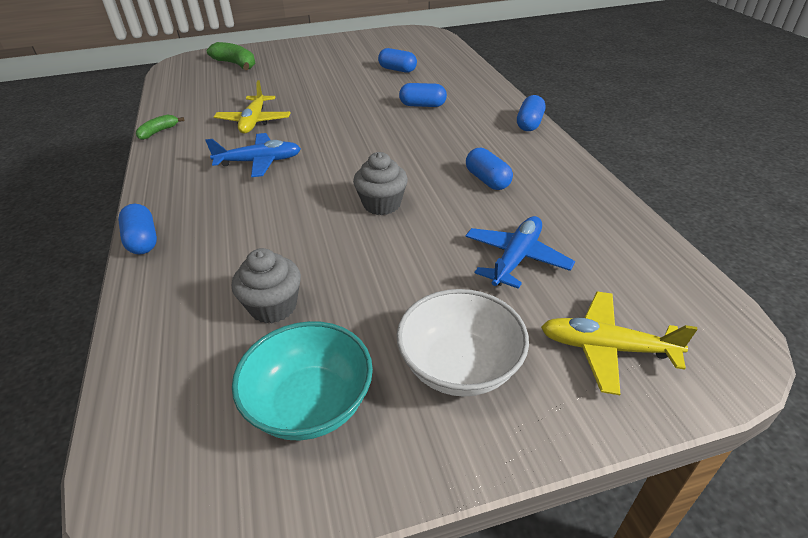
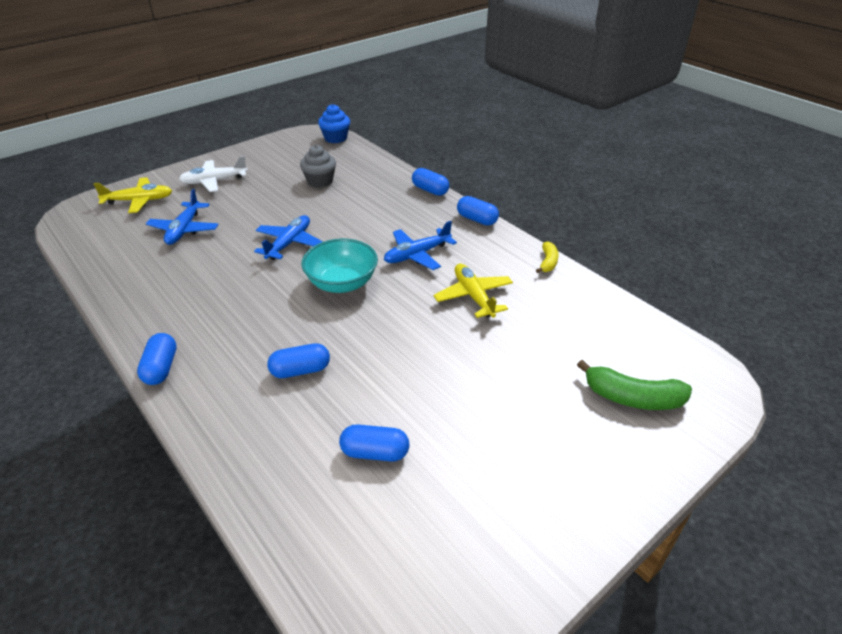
camera: 155 degrees right, 0 degrees up
green banana [136,114,184,140] -> yellow banana [536,241,559,273]
turquoise bowl [232,321,373,440] -> turquoise bowl moved to [302,239,378,293]
grey cupcake [353,152,408,215] -> blue plane [254,215,323,260]
white bowl [397,289,529,397] -> white plane [179,156,248,192]
blue capsule [466,148,513,190] -> blue capsule moved to [457,196,499,226]
none -> blue cupcake [318,104,350,143]

